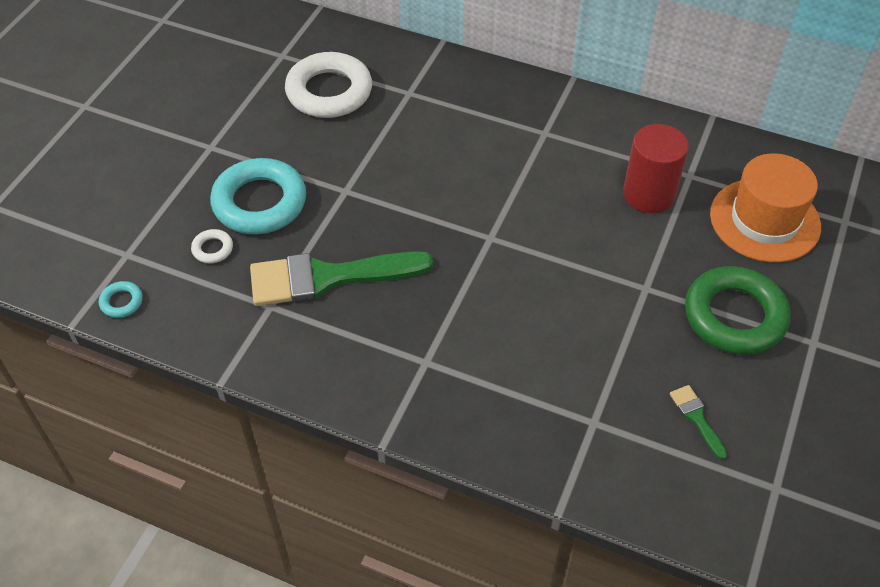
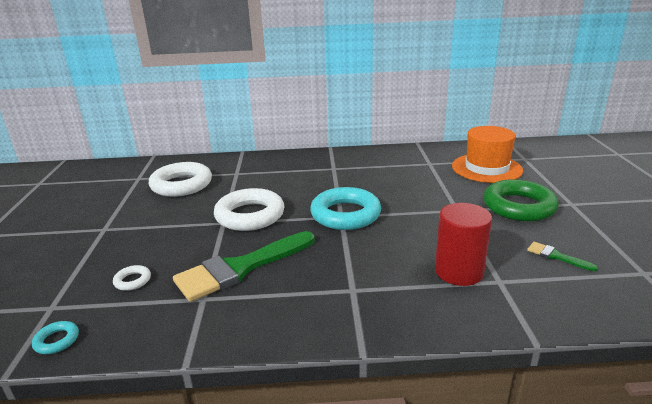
camera: 25 degrees left, 25 degrees down
turquoise ring [210,158,306,234] -> turquoise ring moved to [310,187,381,230]
red cylinder [623,124,689,213] -> red cylinder moved to [435,203,492,286]
none -> white ring [214,188,284,231]

